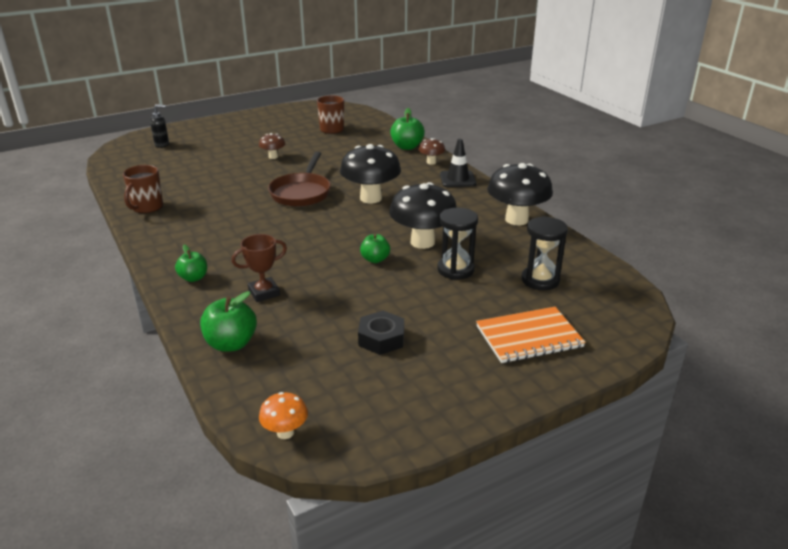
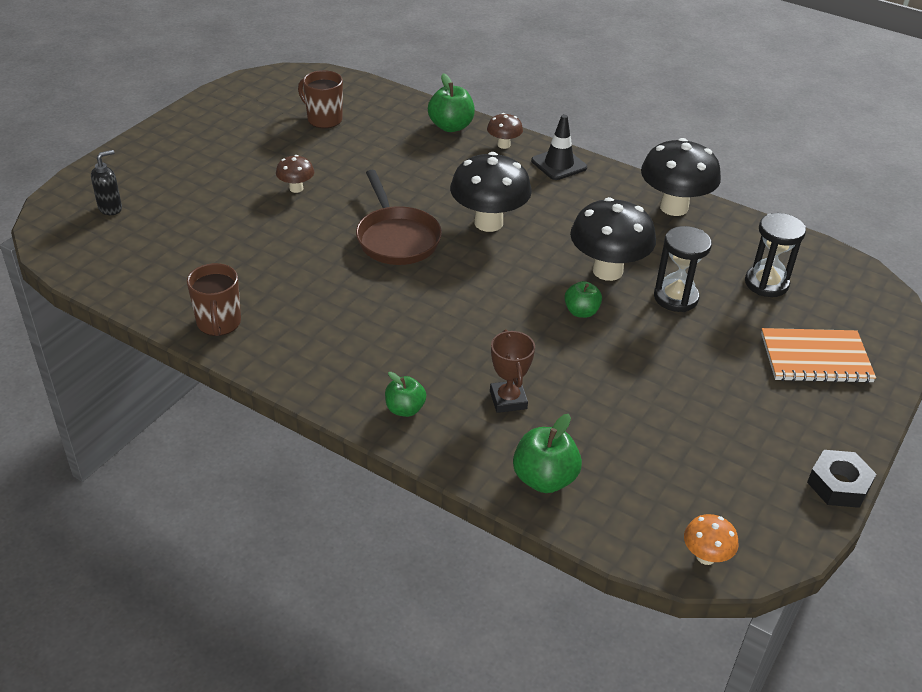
camera: 30 degrees left, 10 degrees up
brown trophy [232,234,287,302] -> brown trophy turned 45 degrees counterclockwise [490,329,535,413]
black nut [358,311,404,355] -> black nut moved to [807,450,876,508]
orange notebook [476,307,586,363] -> orange notebook turned 45 degrees clockwise [761,328,876,383]

